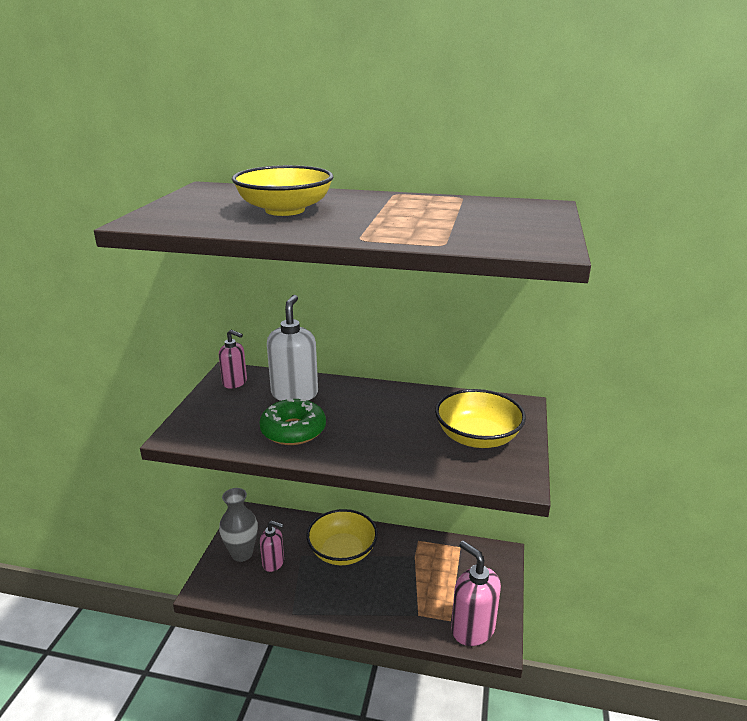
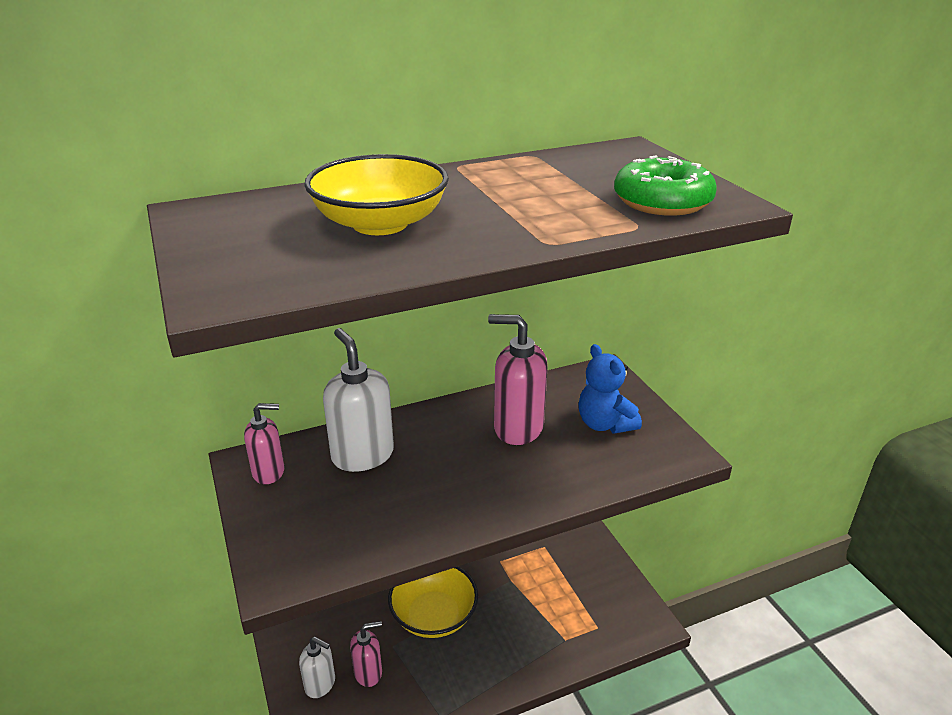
camera: 35 degrees left, 5 degrees up
grey vase [219,488,258,562] -> white soap dispenser [299,637,335,698]
green donut [259,398,326,445] -> green donut moved to [614,155,717,216]
yellow bowl [435,389,526,448] -> blue teddy bear [579,344,642,434]
pink soap dispenser [451,541,501,646] -> pink soap dispenser moved to [488,314,548,445]

